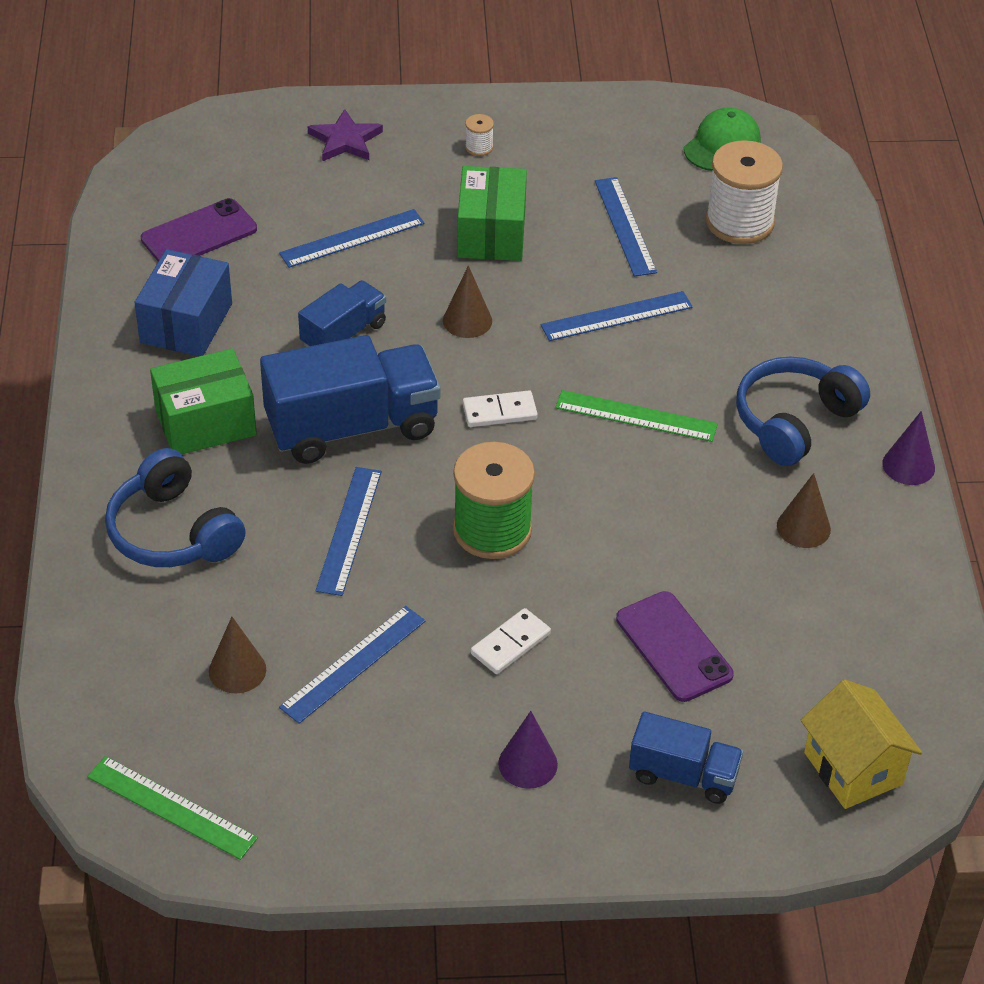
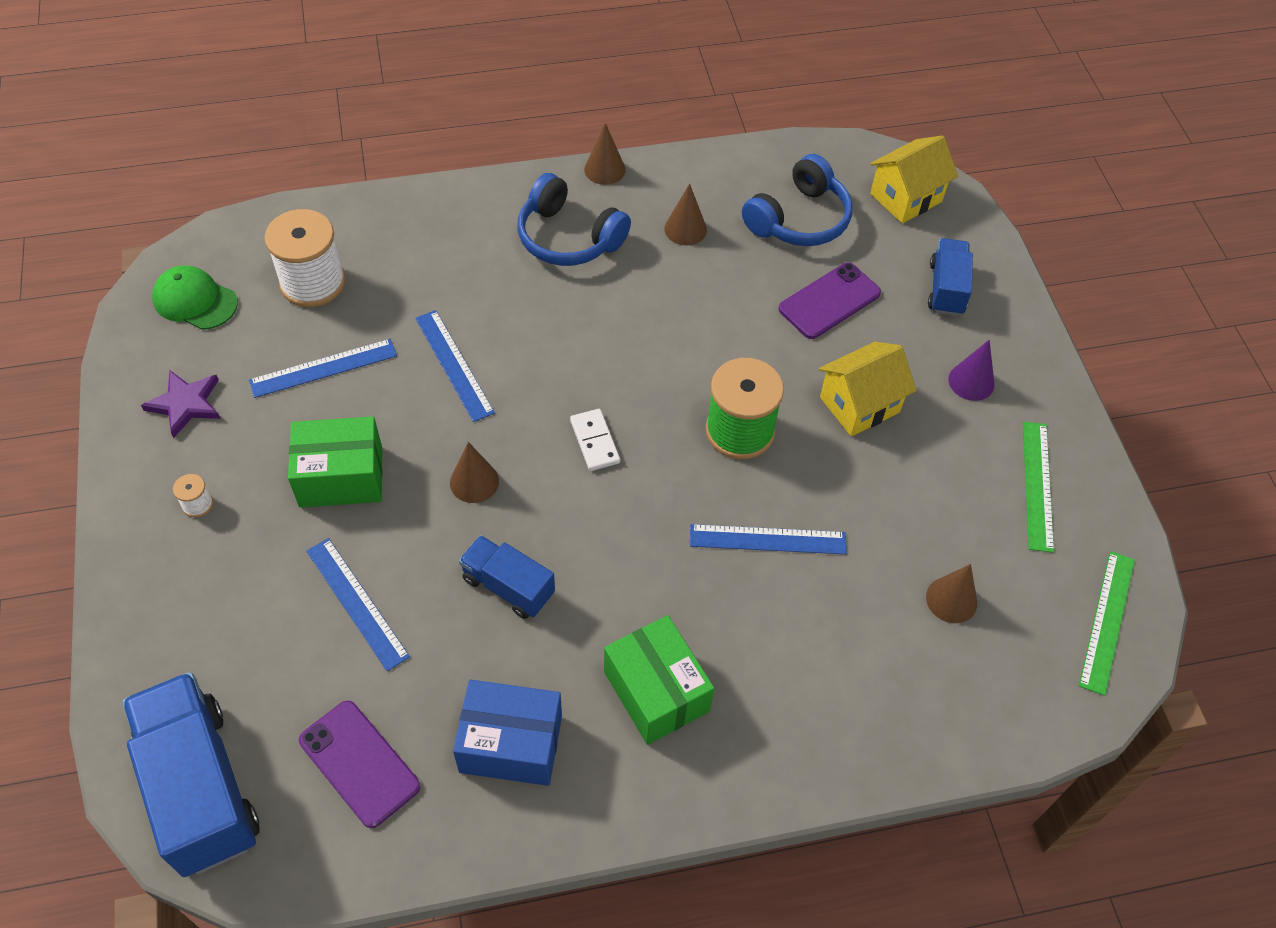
camera: 100 degrees left, 10 degrees up
blue headphones [105,448,246,567] -> blue headphones moved to [742,154,853,246]
blue truck [260,335,440,464] -> blue truck moved to [122,672,260,877]
blue ruler [279,606,426,724] -> none
purple star [308,109,383,161] -> purple star moved to [141,371,221,438]
white domino [471,608,551,674] -> yellow house [819,342,917,436]
green ruler [555,390,718,442] -> green ruler moved to [1023,421,1054,553]
purple cone [882,411,935,485] -> brown cone [584,123,626,185]

